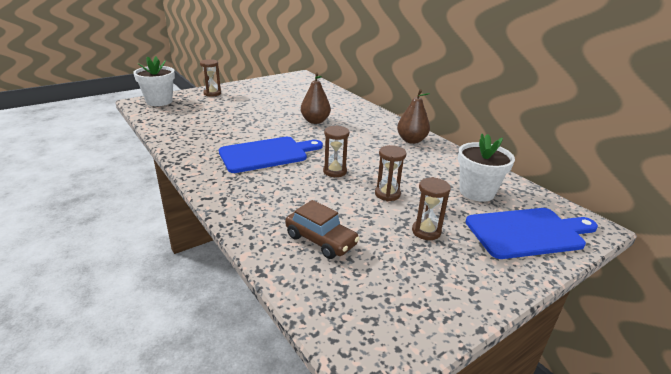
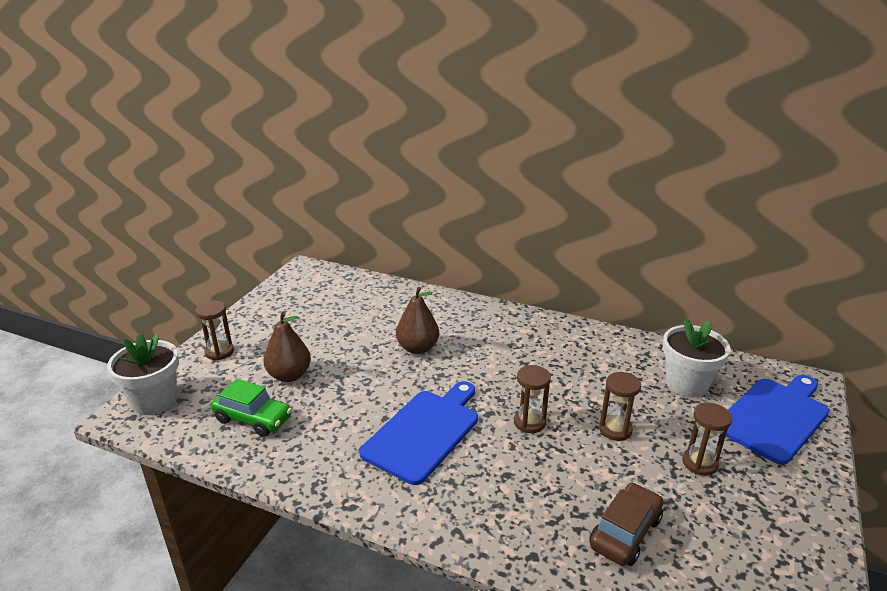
camera: 30 degrees left, 0 degrees up
brown car [285,200,360,259] -> brown car turned 60 degrees counterclockwise [589,482,663,566]
brown pear [397,89,430,144] -> brown pear moved to [264,312,311,382]
none -> green car [211,379,292,437]

